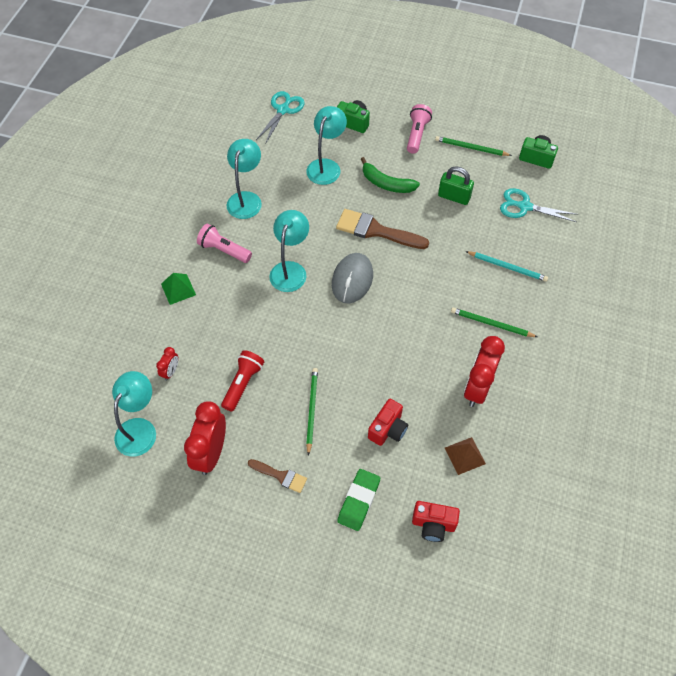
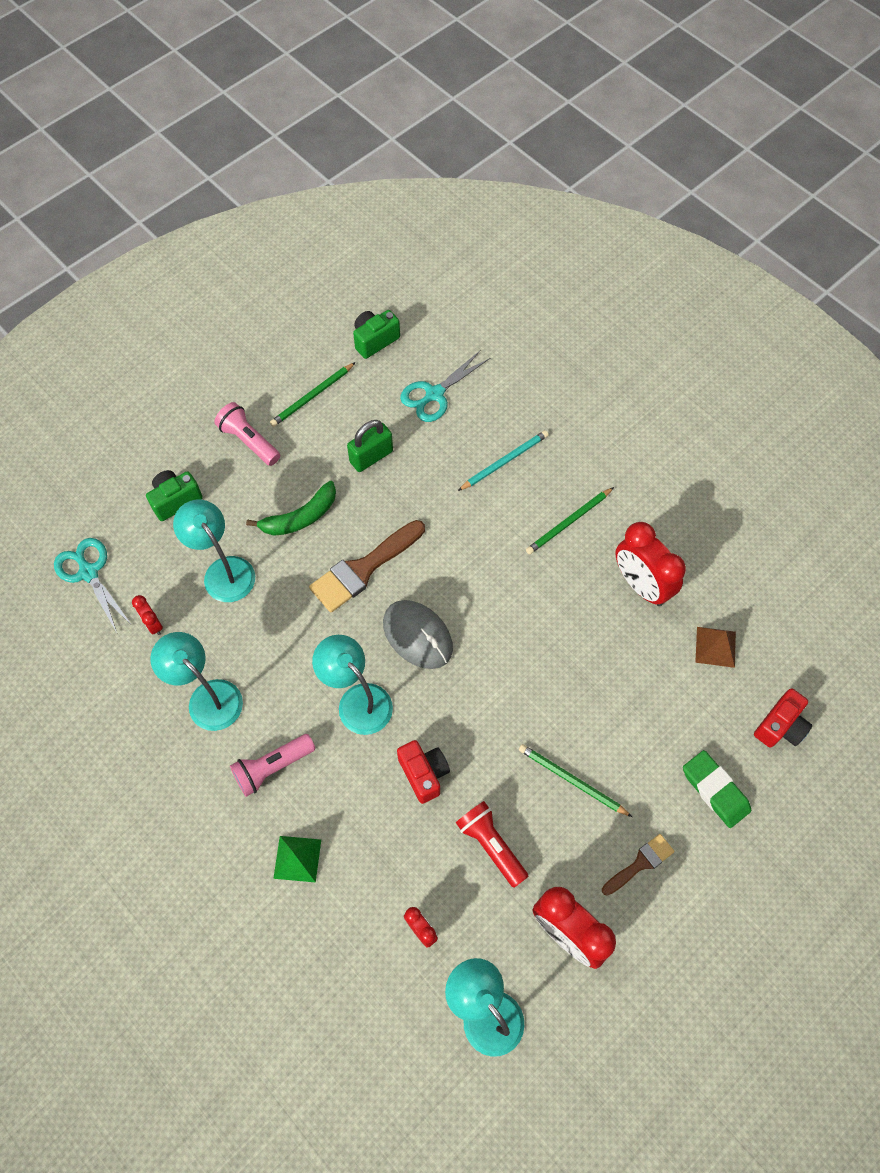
camera: 60 degrees left, 5 degrees up
red camera [368,399,408,446] -> red camera moved to [397,740,450,804]
none -> red clock [132,595,163,635]

